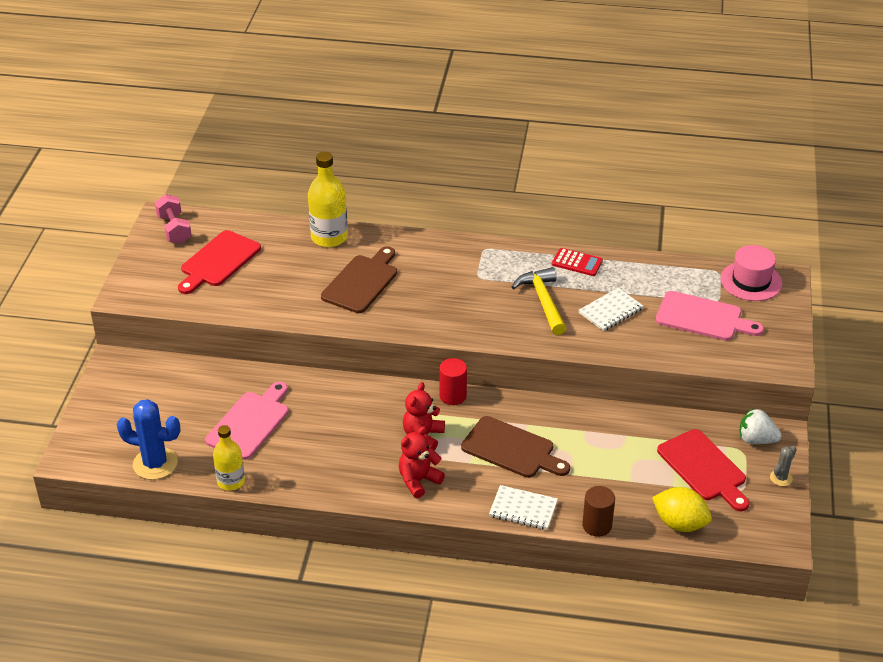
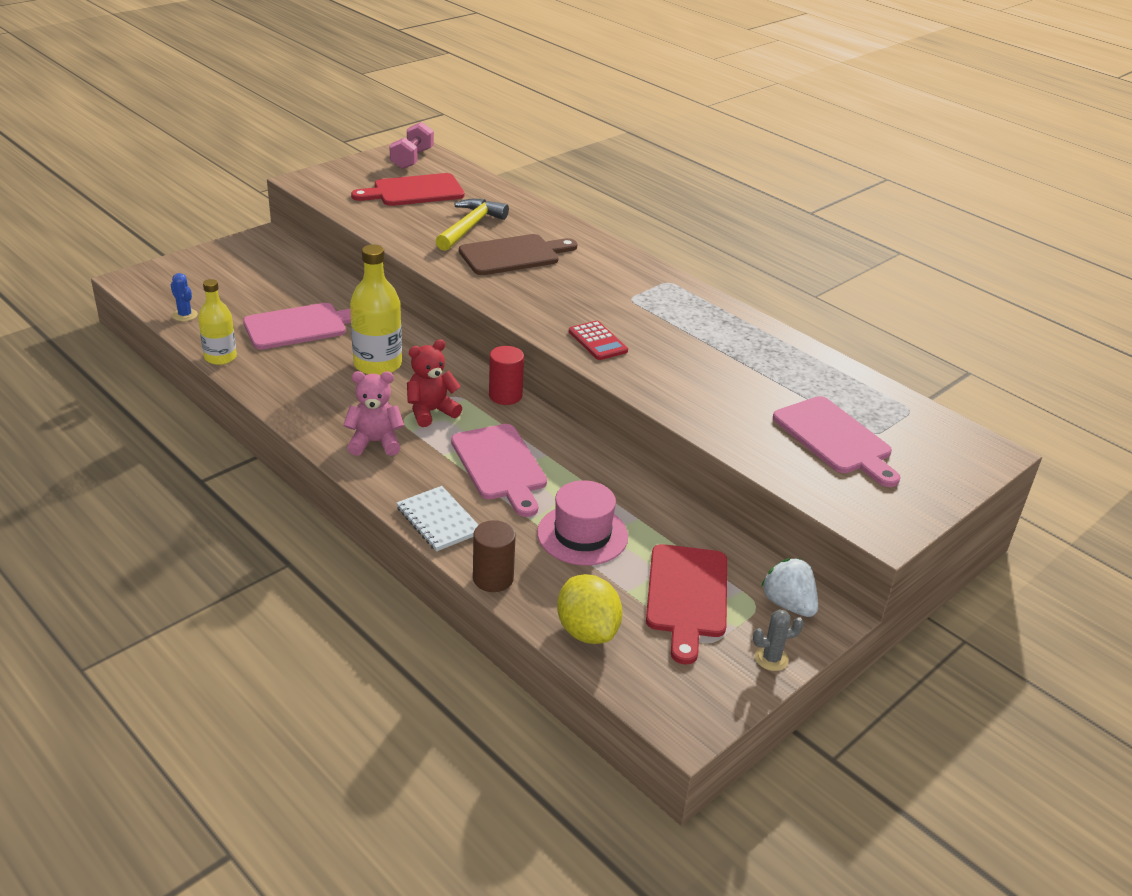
camera: 35 degrees right, 5 degrees down
blue cactus [117,399,180,480] -> blue cactus [171,273,198,321], size x0.50
yellow bottle [308,152,348,247] -> yellow bottle moved to [350,244,402,375]
red teddy bear [399,426,445,498] -> pink teddy bear [343,371,404,456]
brown cutting board [461,416,570,478] -> pink cutting board [451,424,547,517]
yellow hammer [512,267,566,335] -> yellow hammer moved to [436,199,509,251]
red calculator [552,248,603,276] -> red calculator moved to [569,321,628,360]
white notebook [579,288,643,331] -> none
pink hat [721,245,782,301] -> pink hat moved to [537,480,628,565]

